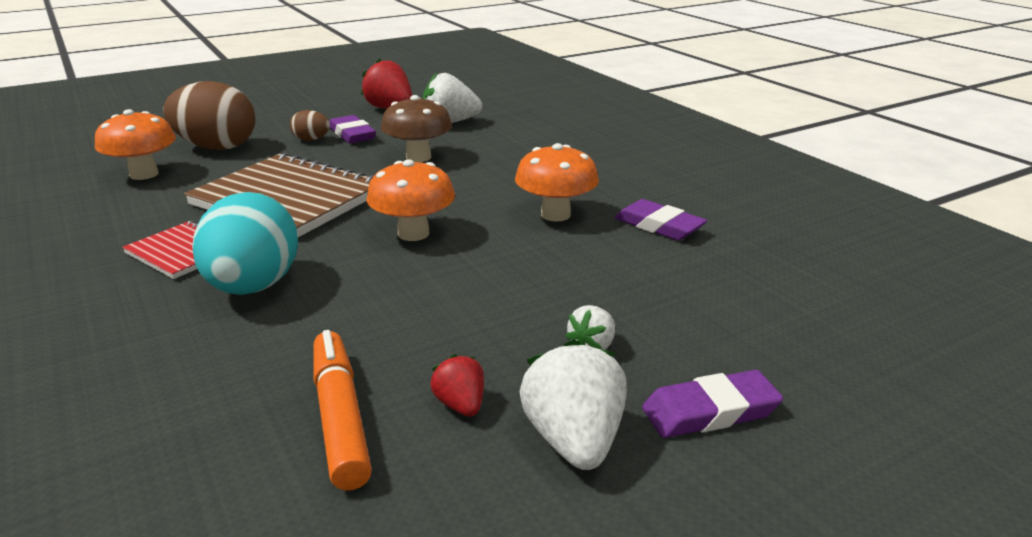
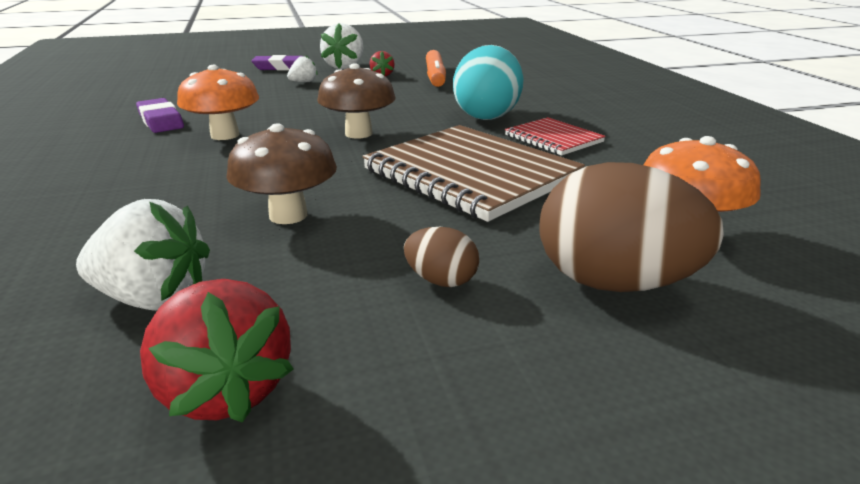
camera: 165 degrees left, 0 degrees up
purple eraser [329,115,376,144] -> none
orange mushroom [366,159,455,241] -> brown mushroom [317,63,395,139]

